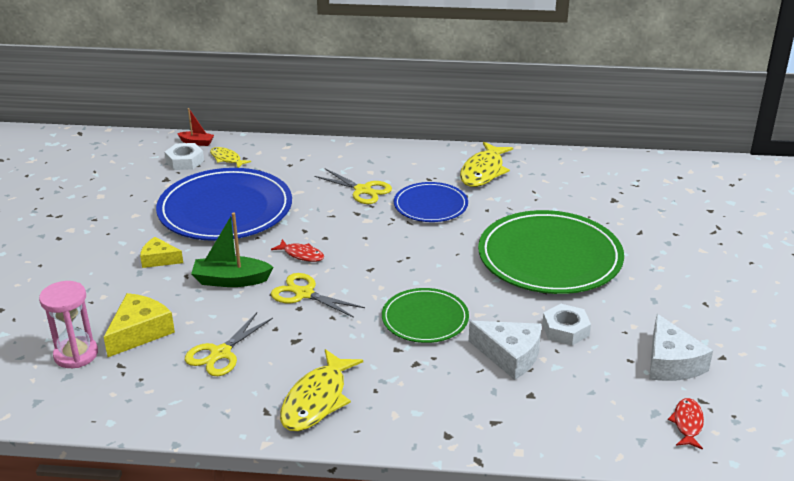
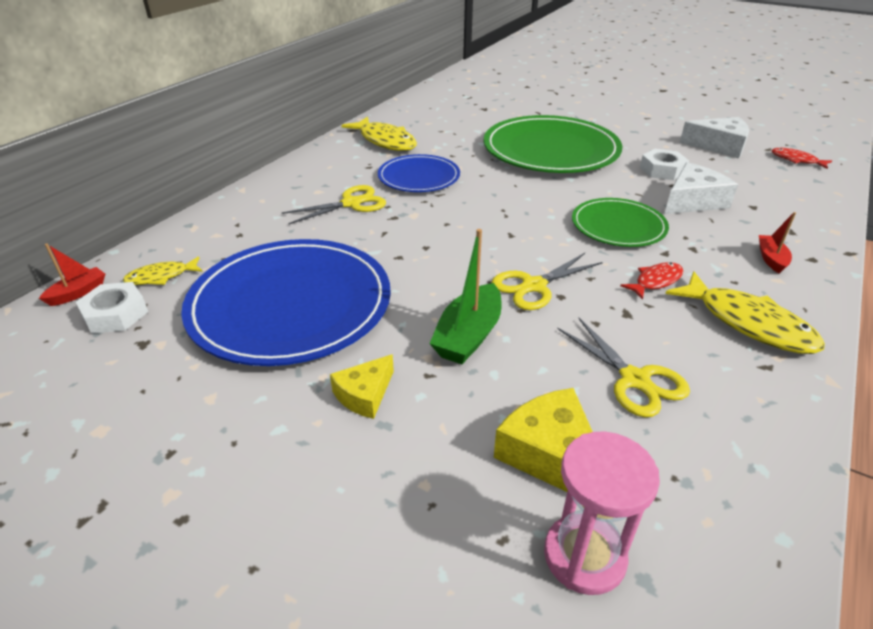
camera: 65 degrees left, 5 degrees up
red fish [271,239,324,262] -> red fish moved to [620,262,683,300]
none -> red boat [759,212,796,274]

